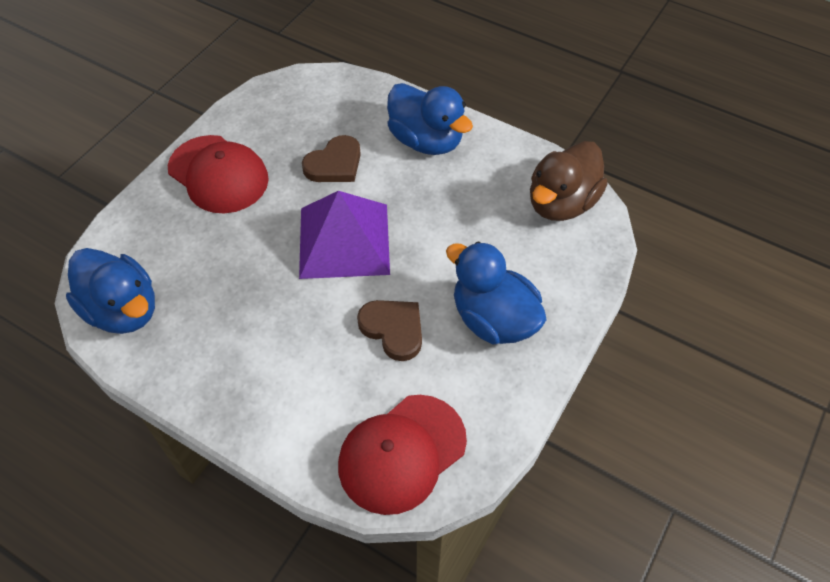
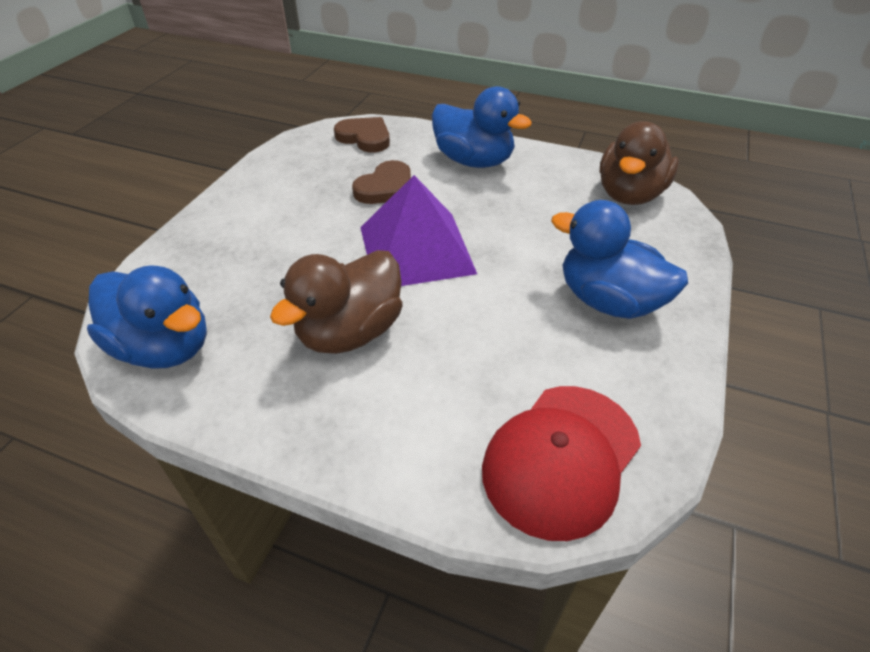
camera: 10 degrees left, 10 degrees down
red cap [168,135,269,213] -> none
brown heart [357,300,422,361] -> brown heart moved to [334,117,390,152]
none -> brown duck [270,250,403,354]

